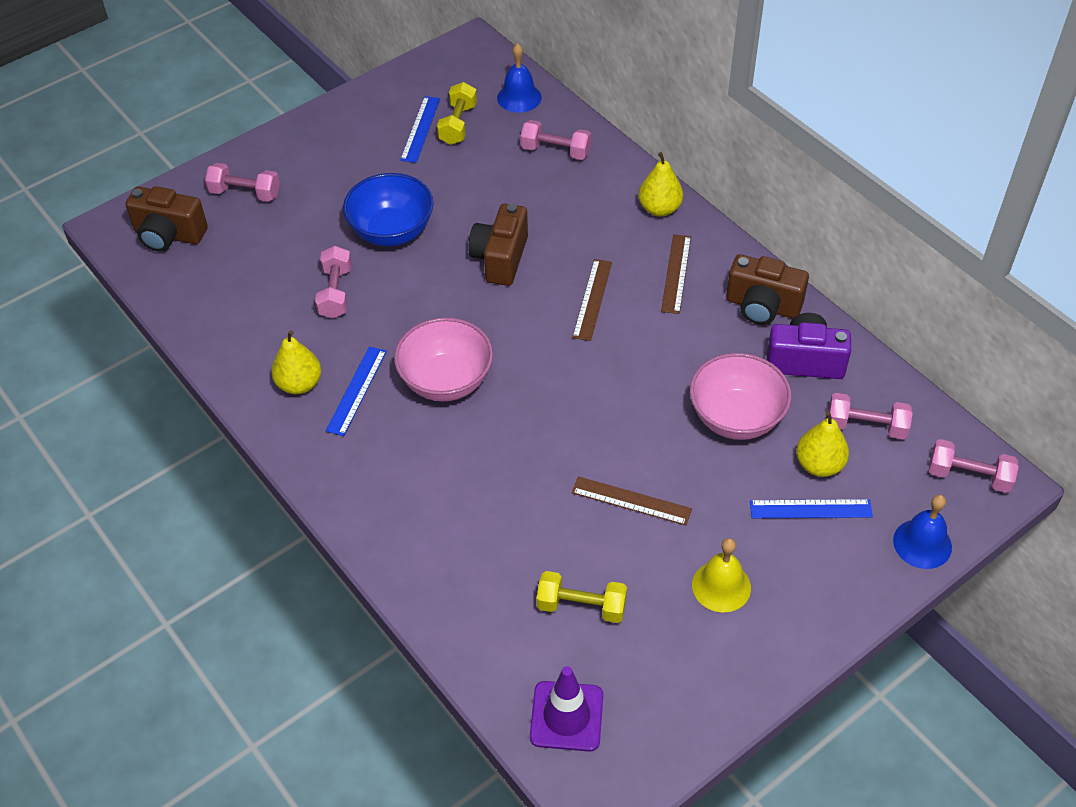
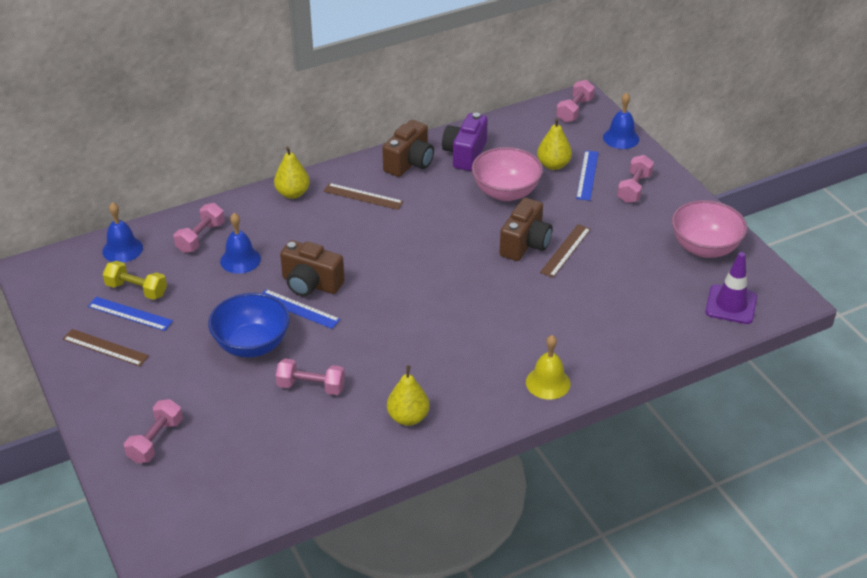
camera: 80 degrees left, 10 degrees down
brown camera [125,186,208,252] -> brown camera moved to [500,198,552,261]
blue ruler [326,346,387,436] -> blue ruler moved to [262,289,340,329]
pink bowl [394,317,493,401] -> pink bowl moved to [672,200,747,258]
yellow dumbbell [537,571,627,623] -> none
brown ruler [572,259,612,341] -> brown ruler moved to [63,329,149,366]
yellow bell [692,538,751,613] -> yellow bell moved to [526,335,570,400]
pink dumbbell [829,393,912,439] -> pink dumbbell moved to [617,155,654,203]
none -> blue bell [220,213,261,274]

